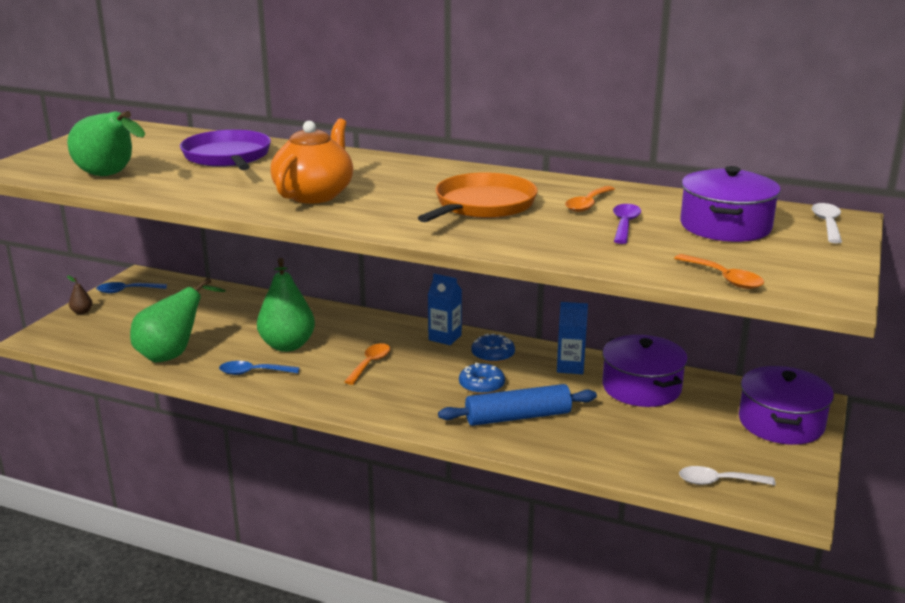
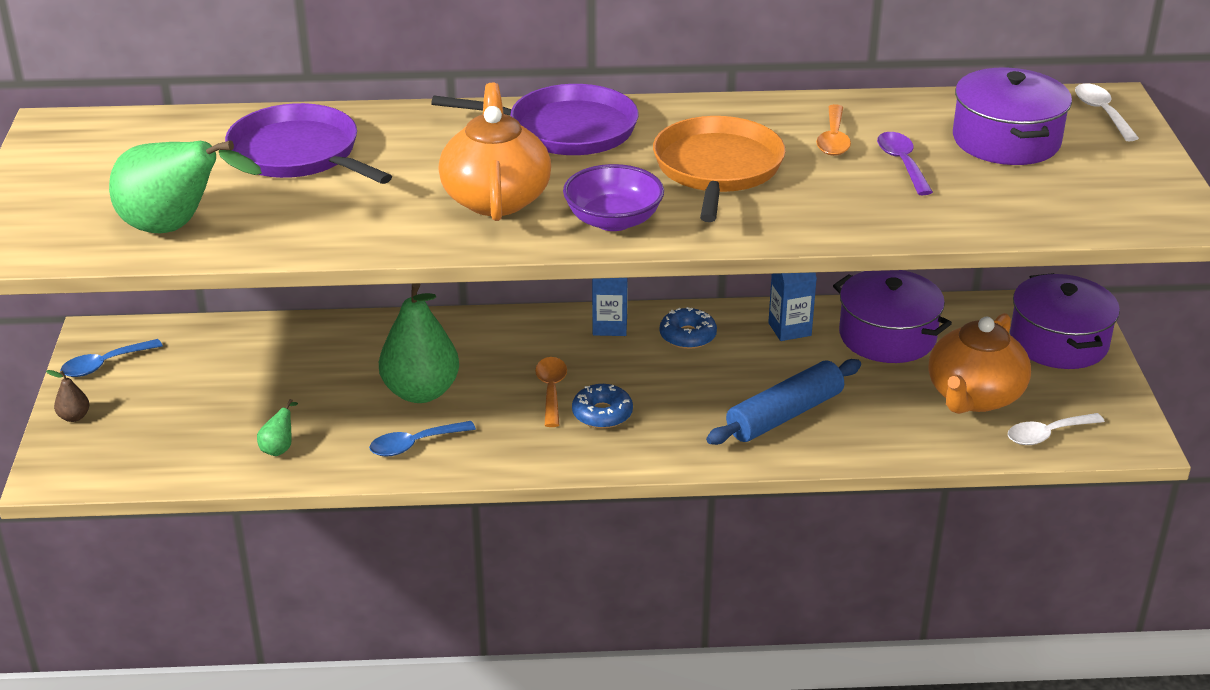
camera: 25 degrees left, 10 degrees up
green pear [130,277,226,363] -> green pear [257,399,298,456], size x0.42
blue donut [459,363,505,394] -> blue donut moved to [572,384,633,429]
orange spoon [674,254,764,289] -> none
none -> purple pan [431,84,638,155]
none -> purple bowl [563,164,664,231]
none -> orange teapot [929,313,1031,414]

